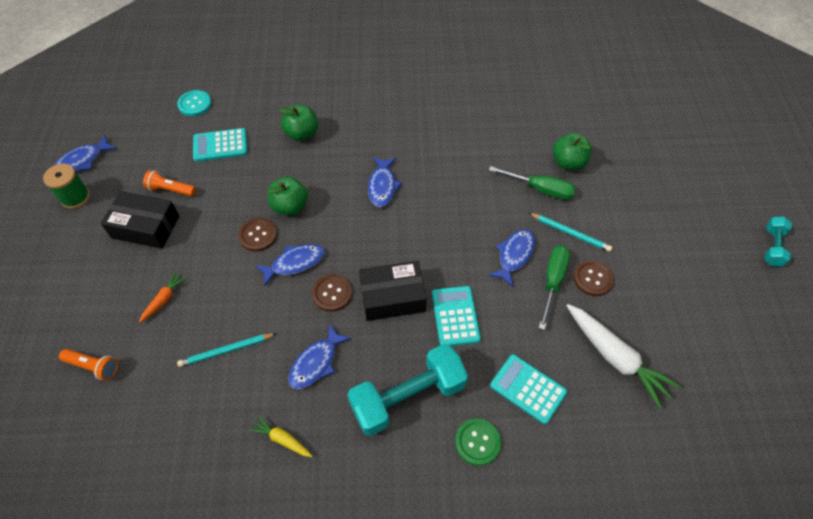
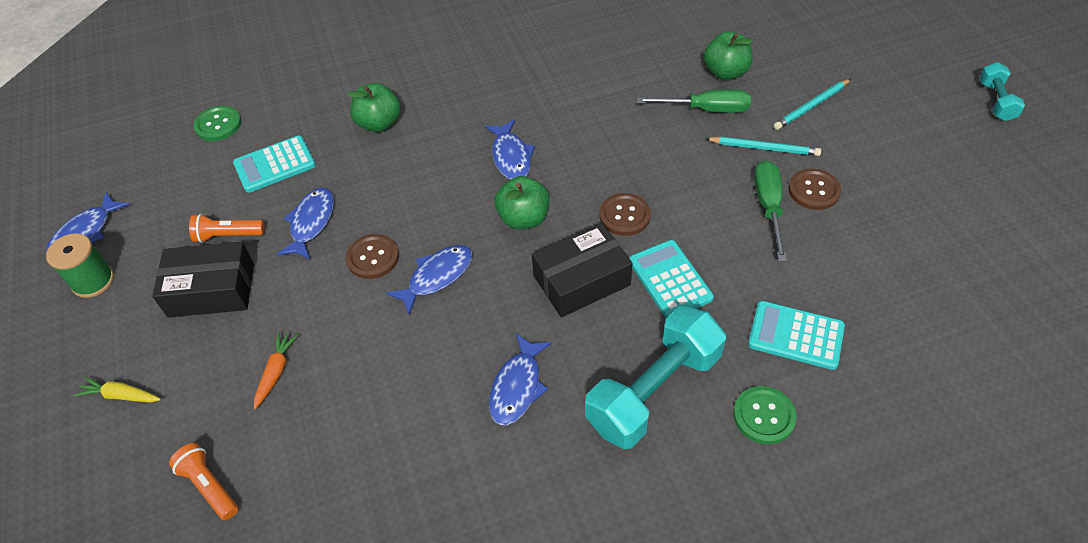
camera: 15 degrees left, 5 degrees down
orange flashlight [59,349,118,381] -> orange flashlight turned 135 degrees counterclockwise [169,443,238,520]
turquoise button [177,90,212,116] -> green button [194,106,241,141]
turquoise pencil [177,333,277,367] -> turquoise pencil moved to [774,79,851,130]
yellow carrot [249,415,312,457] -> yellow carrot moved to [74,377,161,403]
green apple [268,177,308,215] -> green apple moved to [495,176,550,230]
brown button [312,274,352,312] -> brown button moved to [600,193,651,236]
blue fish [489,229,535,287] -> blue fish moved to [277,188,334,260]
white carrot [567,304,681,408] -> none

